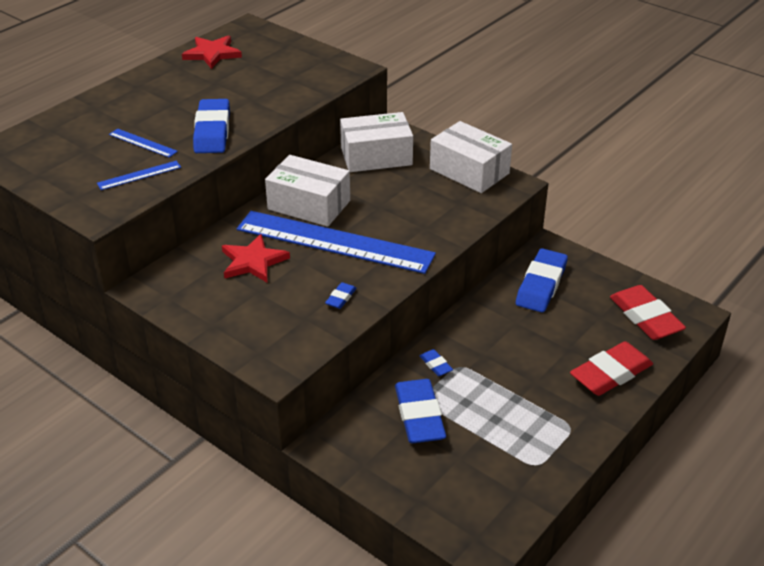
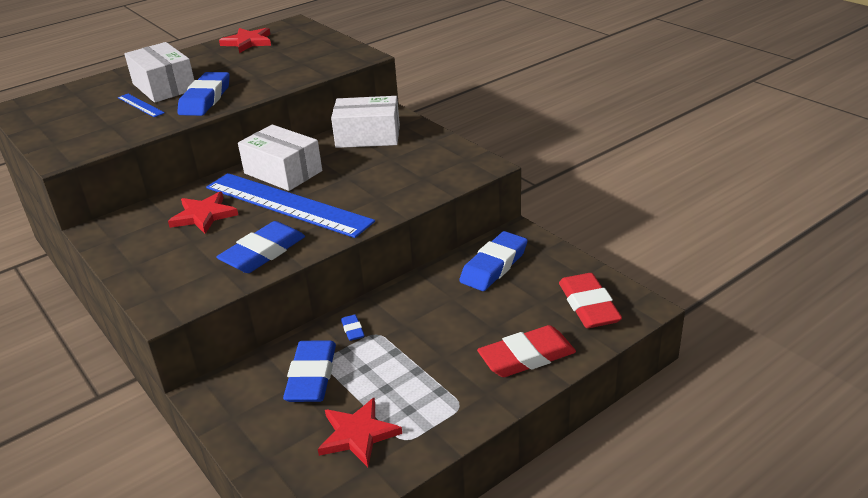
camera: 15 degrees right, 5 degrees down
blue ruler [97,161,181,190] -> none
blue eraser [325,282,357,309] -> blue eraser [216,221,305,273], size x2.20
white box [430,121,512,193] -> white box moved to [124,42,195,103]
none -> red star [318,398,402,467]

